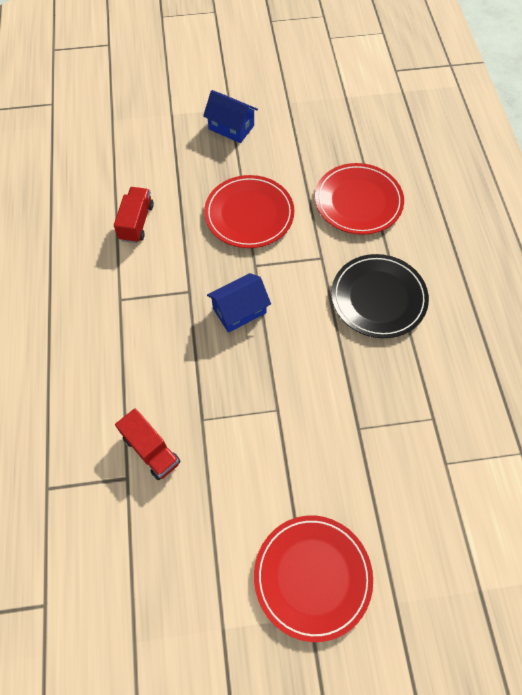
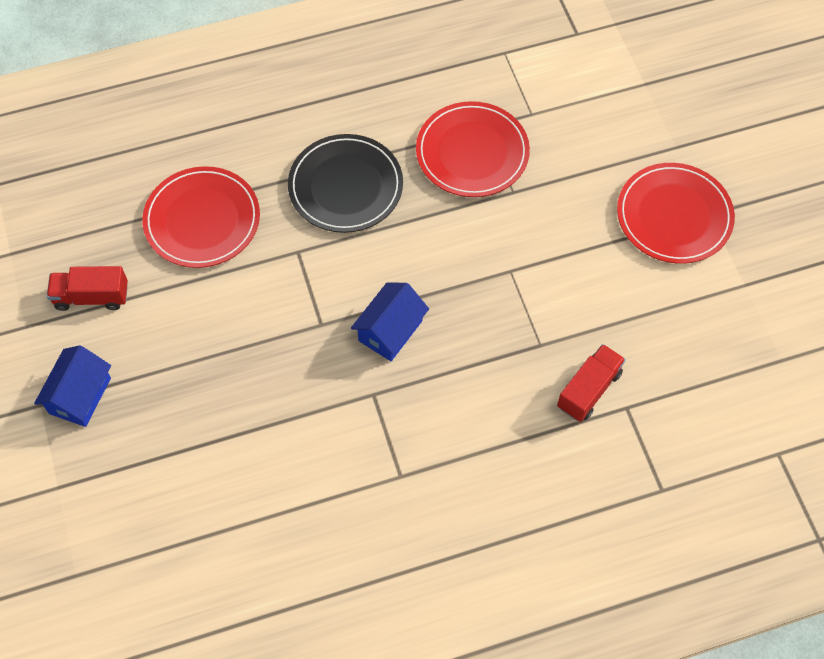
camera: 100 degrees left, 0 degrees up
red truck [114,187,154,243] -> red truck moved to [47,266,128,311]
red plate [204,175,294,248] -> red plate moved to [416,101,530,197]
blue house [207,273,271,333] -> blue house turned 75 degrees clockwise [351,283,429,361]

